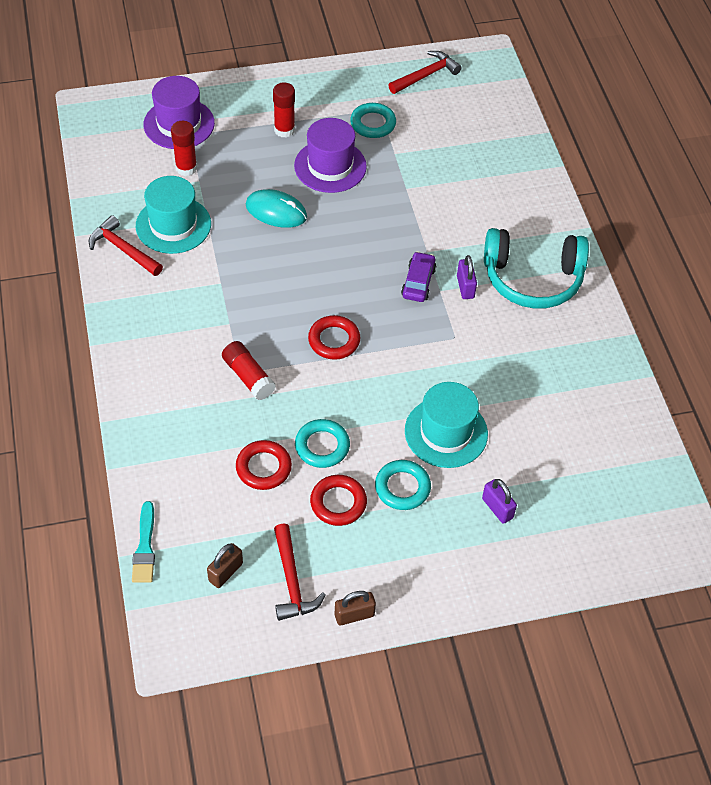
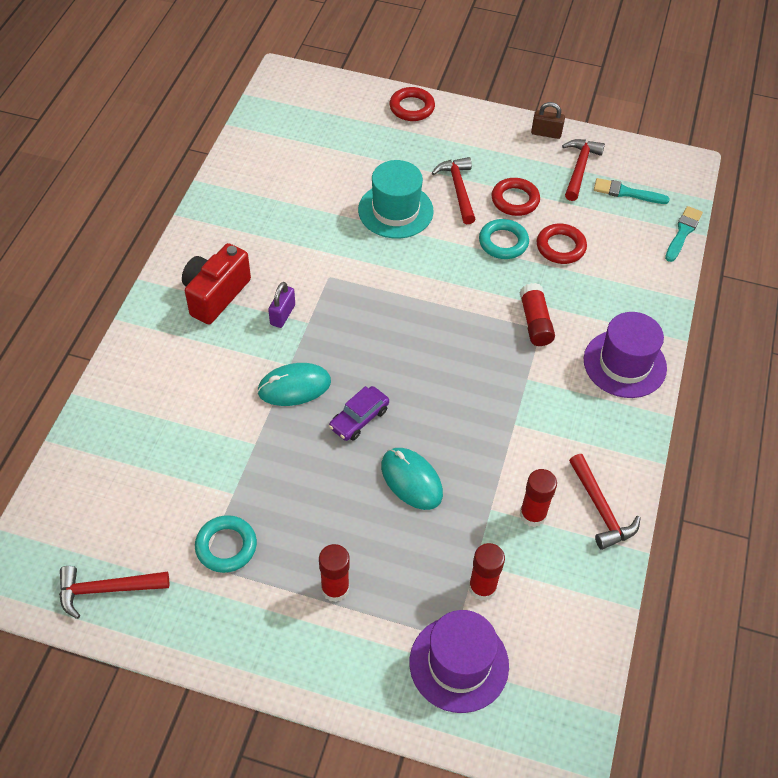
camera: 150 degrees left, 0 degrees up
turquoise hat [136,176,211,254] -> red glue stick [519,469,557,527]
brown padlock [207,543,243,588] -> turquoise brush [594,178,670,204]
purple hat [294,118,367,193] -> purple hat moved to [584,312,667,398]
red ring [308,315,360,360] -> red ring moved to [389,87,435,121]
turquoise ring [375,460,431,510] -> red hammer [432,157,476,224]
purple car [401,251,436,302] -> purple car moved to [329,386,389,441]
purple padlock [482,479,517,524] -> none
turquoise headphones [484,228,589,309] -> red camera [182,243,251,324]
none -> turquoise mouse [257,363,331,406]

